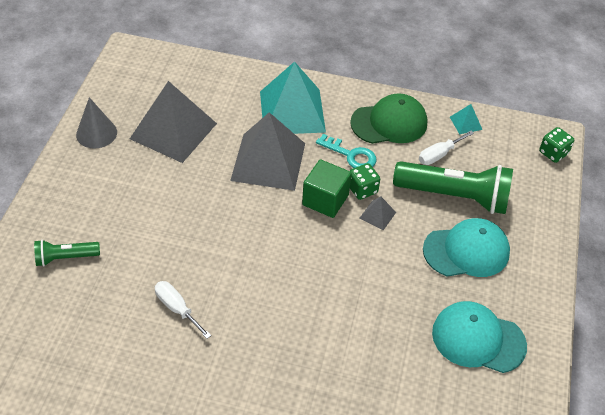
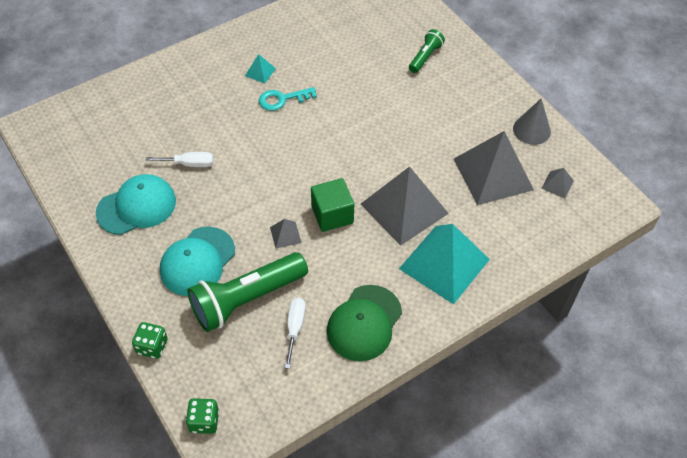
camera: 135 degrees right, 5 degrees up
white screwdriver [155,281,211,339] -> white screwdriver moved to [146,152,214,167]
turquoise key [316,134,377,168] -> turquoise key moved to [259,87,317,111]
green dice [350,163,380,200] -> green dice moved to [132,322,168,359]
turquoise pyramid [450,104,483,134] -> turquoise pyramid moved to [245,54,276,83]
none -> grey pyramid [541,168,574,198]

